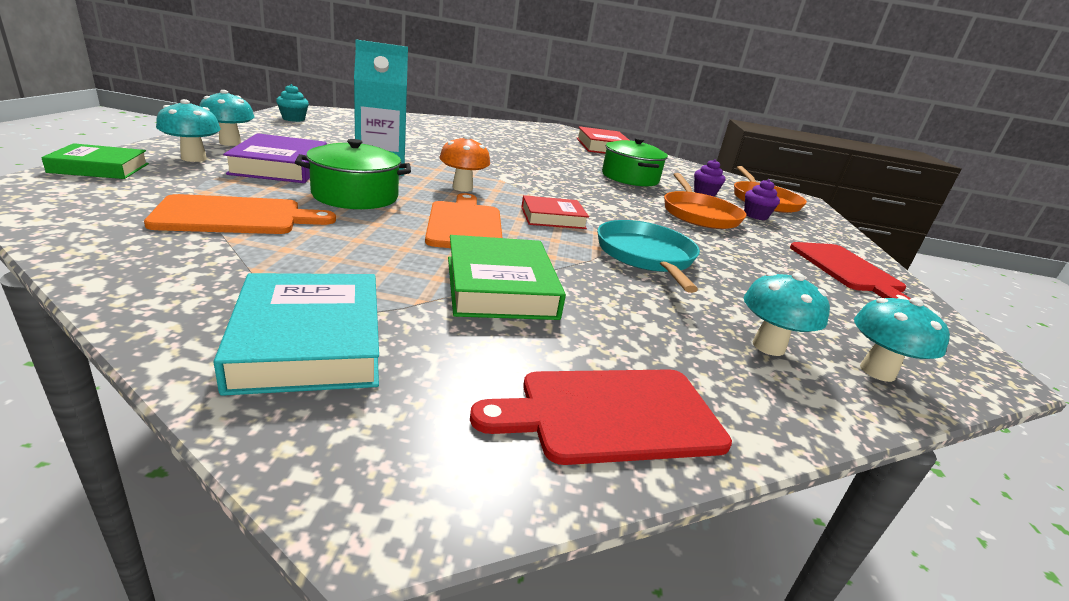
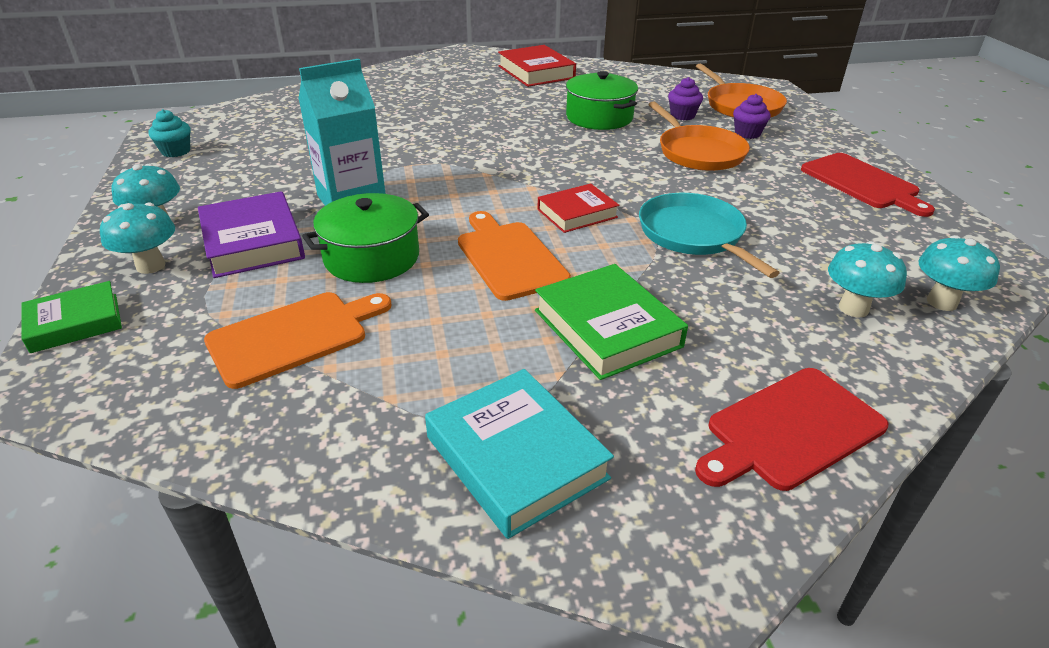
camera: 15 degrees left, 10 degrees up
orange mushroom [439,135,490,192] -> none

